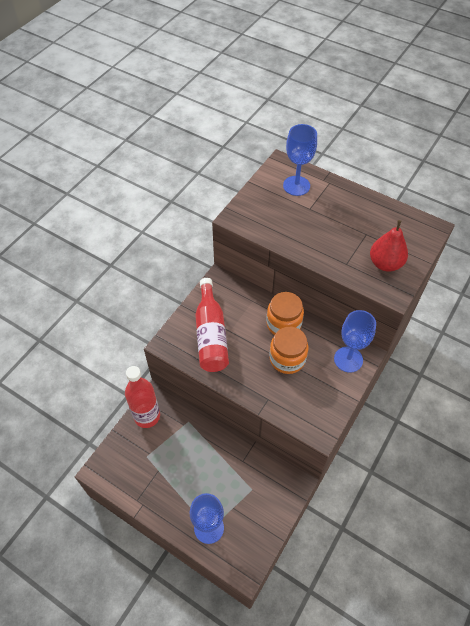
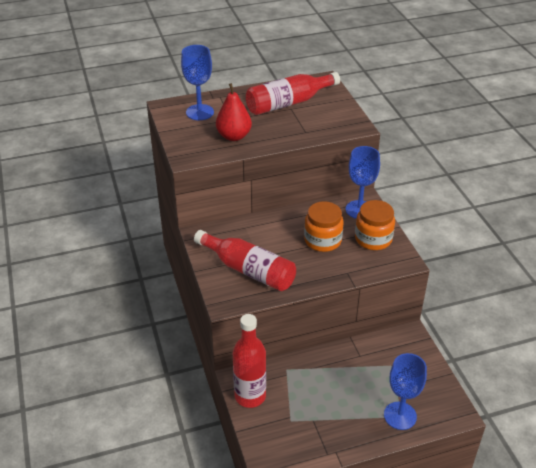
camera: 50 degrees left, 15 degrees down
orange jar [267,292,304,335] -> orange jar moved to [355,200,395,250]
red pear [370,220,408,272] -> red pear moved to [216,83,252,141]
none -> red bottle [246,72,340,115]

